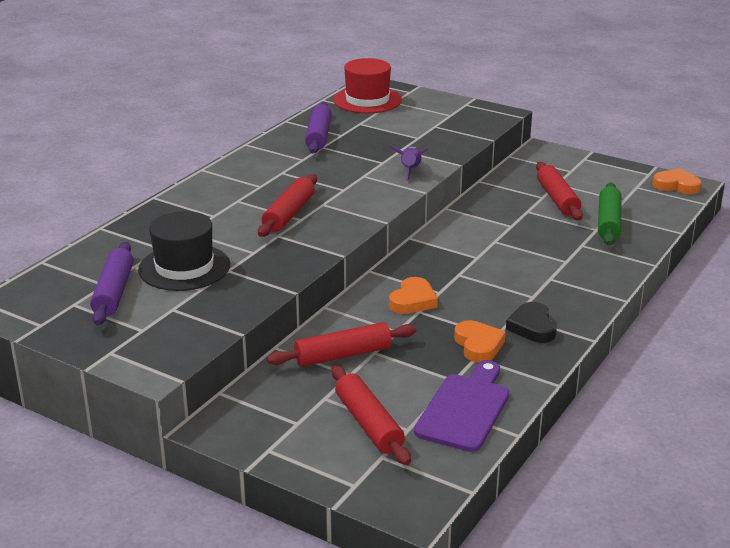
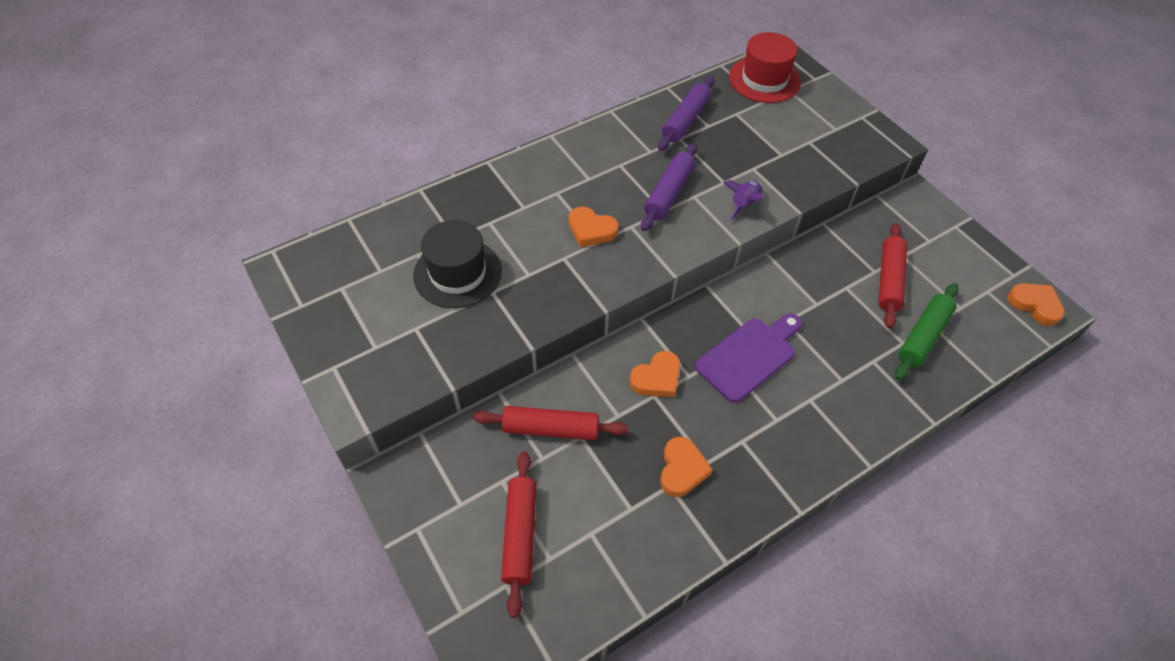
camera: 25 degrees right, 25 degrees up
purple rolling pin [90,242,134,325] -> purple rolling pin moved to [641,143,697,231]
red rolling pin [258,174,317,237] -> orange heart [569,207,618,247]
purple cutting board [414,360,509,452] -> purple cutting board moved to [695,313,802,403]
black heart [506,302,557,343] -> none

